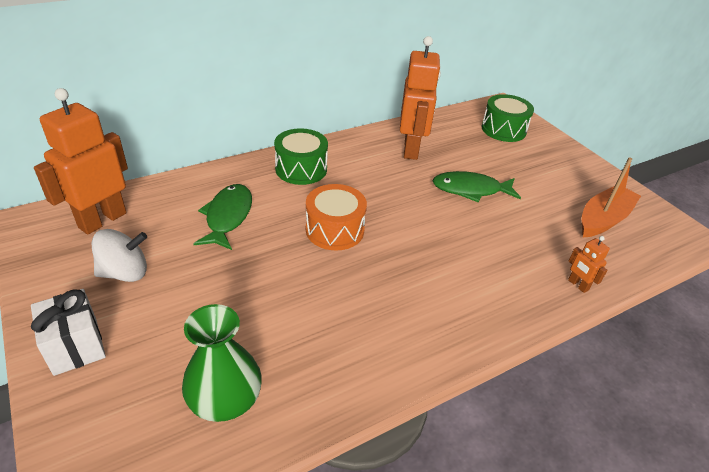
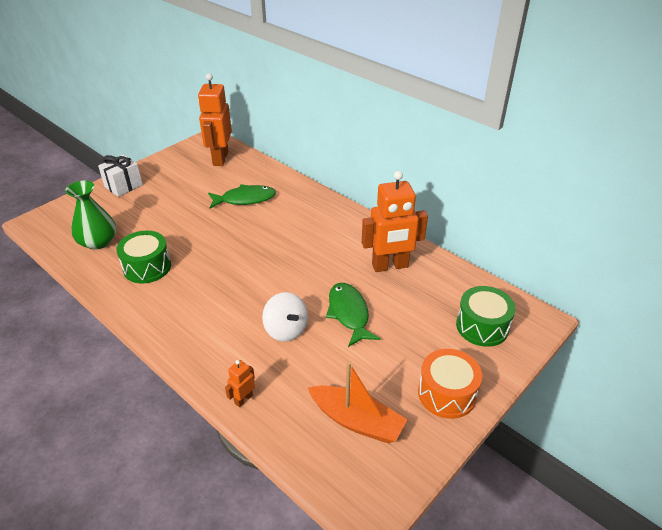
camera: 75 degrees right, 0 degrees up
orange robot [34,88,128,235] -> orange robot turned 105 degrees counterclockwise [198,73,232,166]
white spinning top [91,229,147,282] -> white spinning top moved to [262,292,308,342]
green drum [274,128,328,185] -> green drum moved to [116,231,171,284]
orange drum [306,184,367,251] -> orange drum moved to [418,349,482,419]

